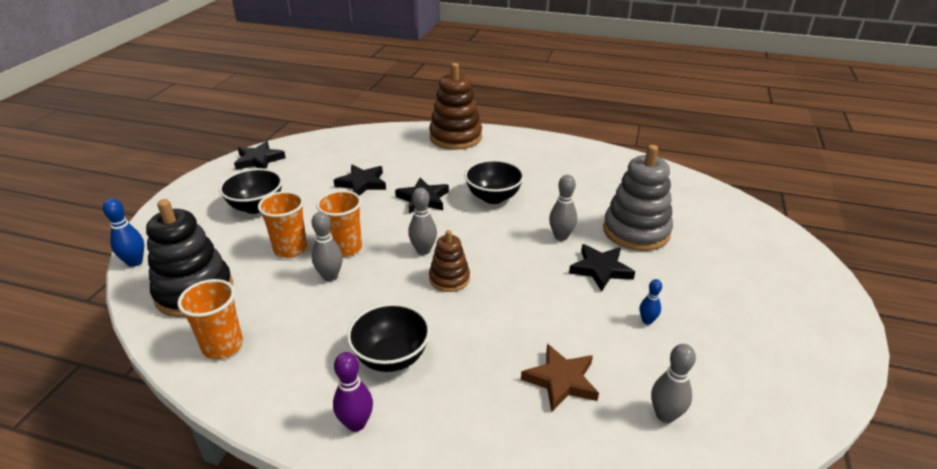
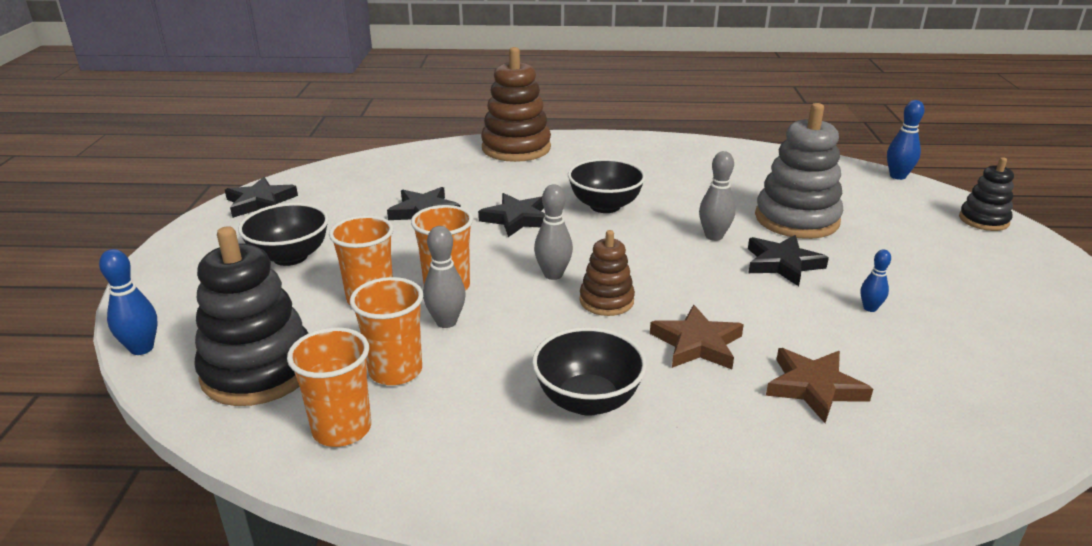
camera: 15 degrees left, 5 degrees down
purple bowling pin [333,352,373,432] -> none
grey bowling pin [651,344,696,423] -> none
none -> orange cup [350,277,423,385]
none -> brown star [650,305,744,369]
none -> blue bowling pin [887,100,925,180]
none -> black stacking toy [959,157,1014,231]

